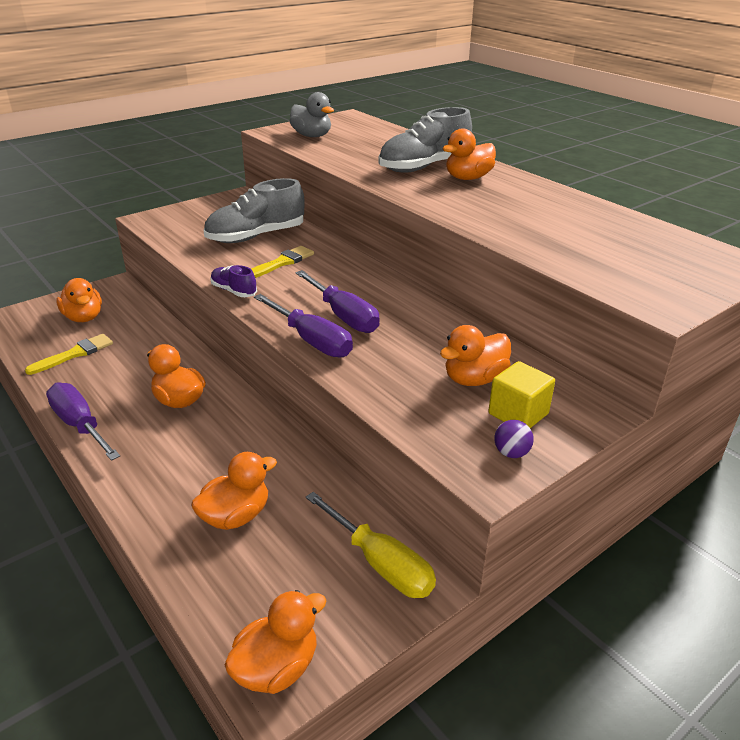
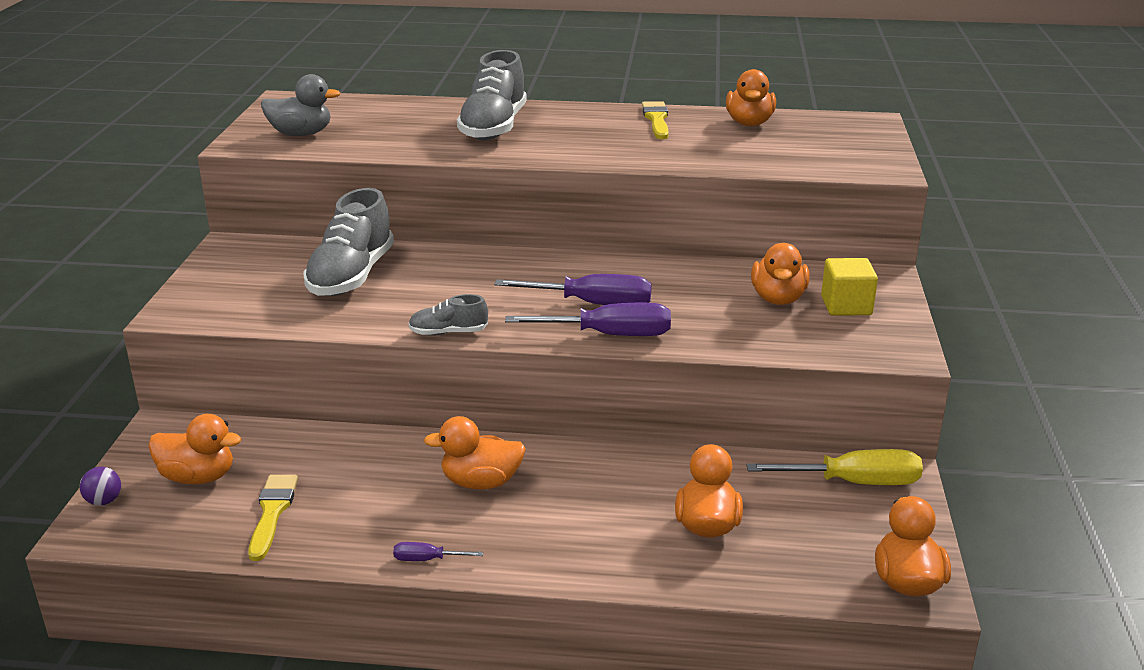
camera: 45 degrees left, 5 degrees down
purple screwdriver [46,382,120,461] -> purple screwdriver [393,542,483,561], size x0.47
purple shoe [210,265,257,297] -> grey shoe [408,294,488,336]
yellow brush [251,246,314,278] -> yellow brush moved to [642,101,669,139]
orange duck [442,128,496,180] -> orange duck moved to [726,69,776,126]
purple ball [494,420,534,458] -> purple ball moved to [80,467,121,506]

